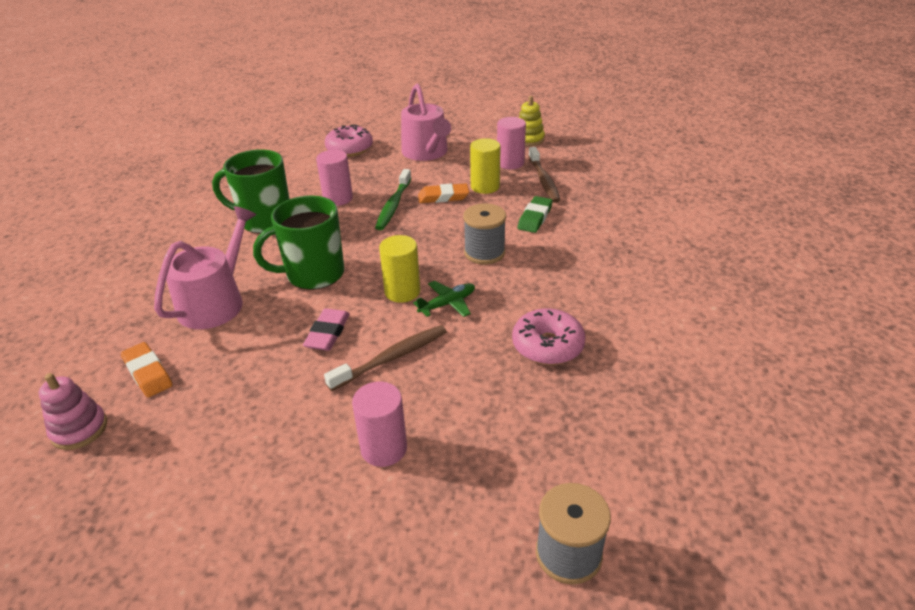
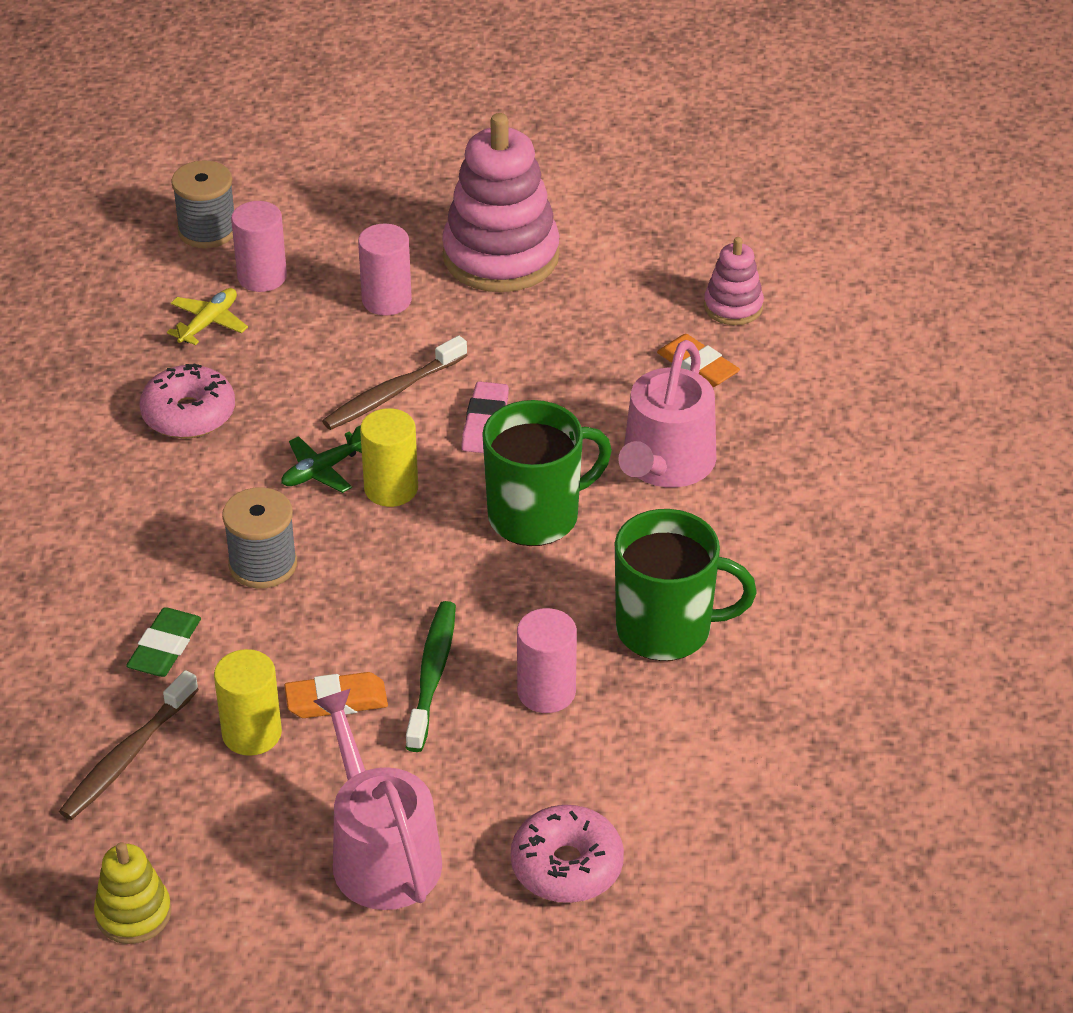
camera: 175 degrees right, 5 degrees up
pink cylinder [497,117,526,169] -> pink cylinder moved to [231,201,287,292]
brown toothbrush [528,147,560,203] -> brown toothbrush turned 135 degrees counterclockwise [59,670,199,820]
none -> yellow plane [167,288,248,345]
none -> pink stacking toy [442,113,560,292]

